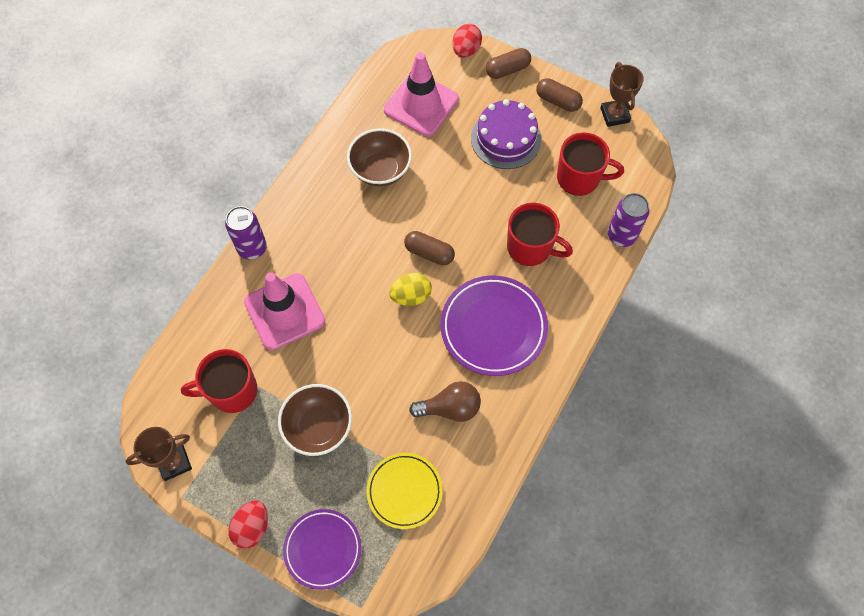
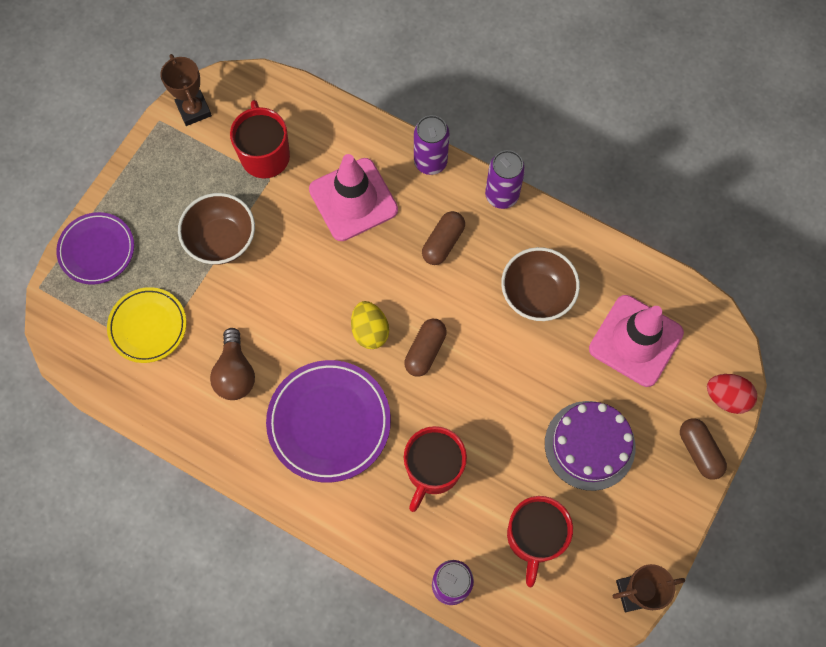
camera: 90 degrees right, 5 degrees up
red egg [228,500,268,549] -> none
brown capsule [536,78,583,112] -> brown capsule moved to [422,211,465,265]
none -> purple can [485,150,525,209]

